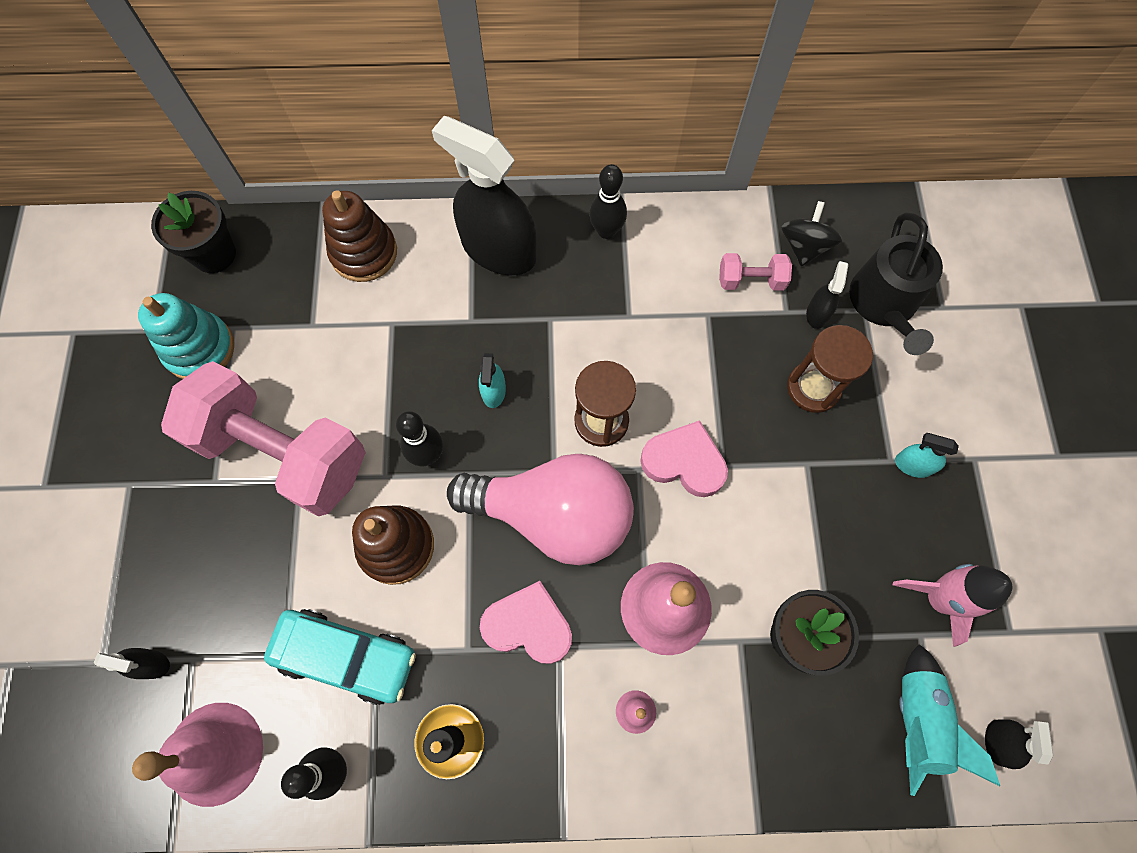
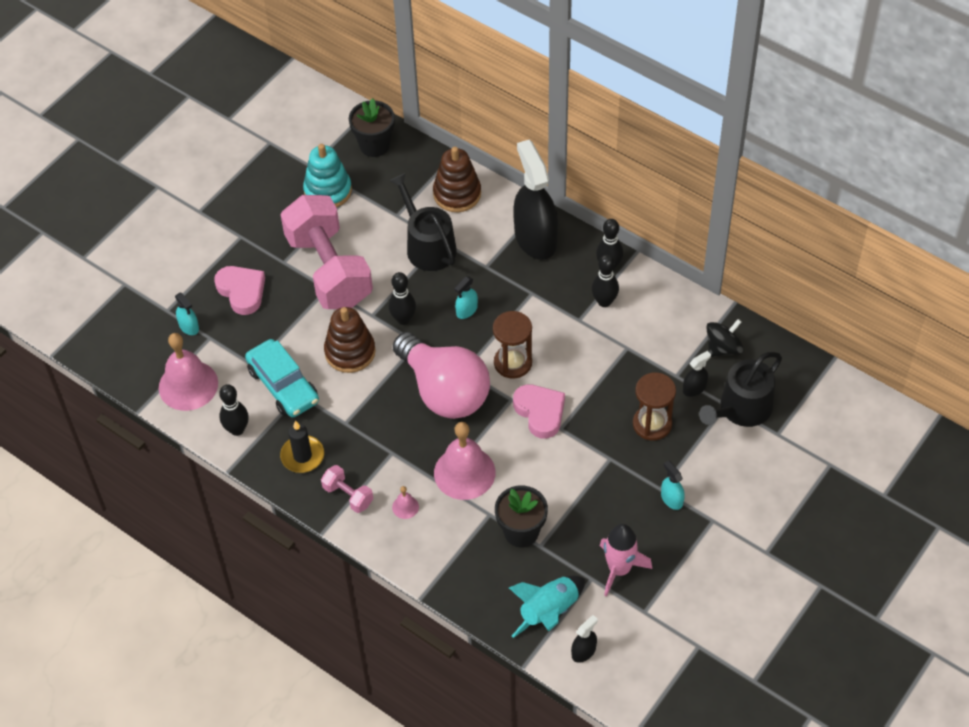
camera: 40 degrees right, 15 degrees down
black spray bottle [94,648,170,679] -> turquoise spray bottle [175,293,199,335]
pink heart [480,581,572,664] -> pink heart moved to [214,266,265,315]
pink dumbbell [719,253,792,291] -> pink dumbbell moved to [321,465,373,513]
none -> black watering can [390,173,457,271]
none -> black bowling pin [591,254,619,307]

